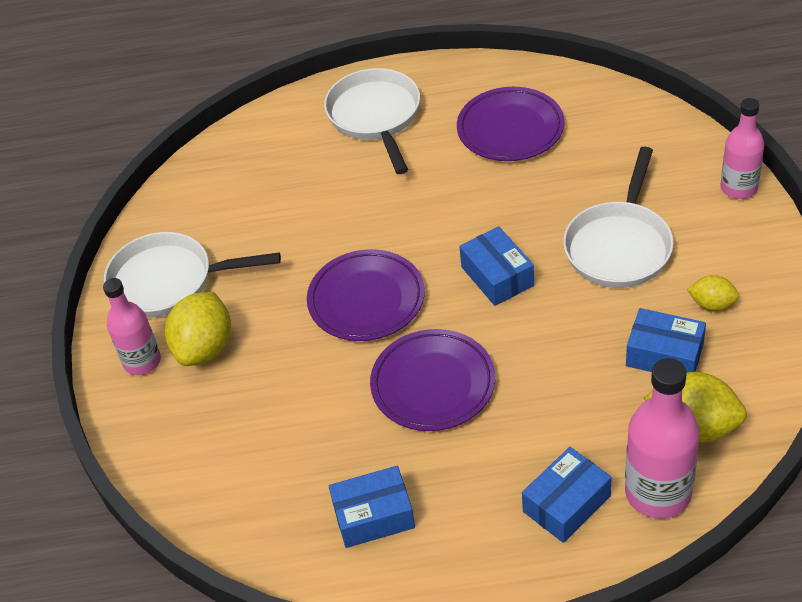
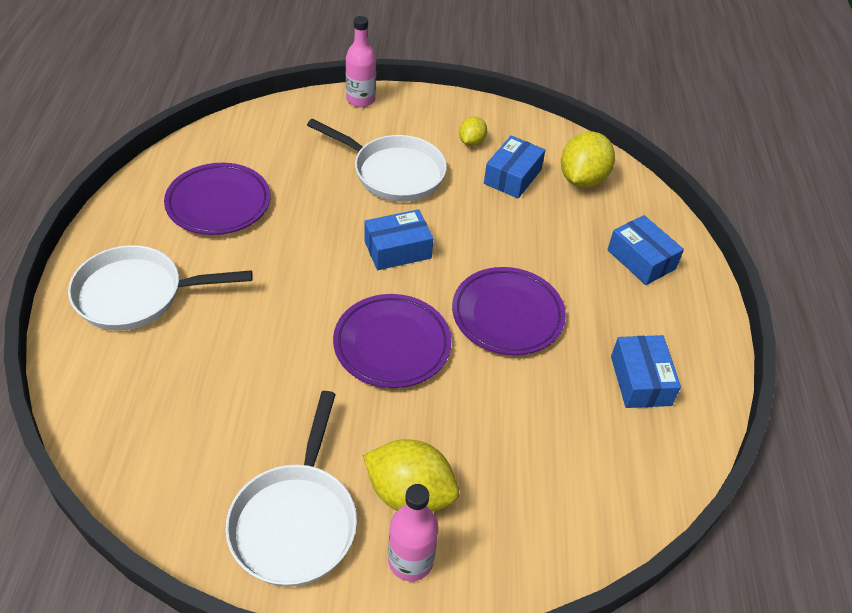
camera: 90 degrees left, 0 degrees up
pink bottle [625,358,700,519] -> none

